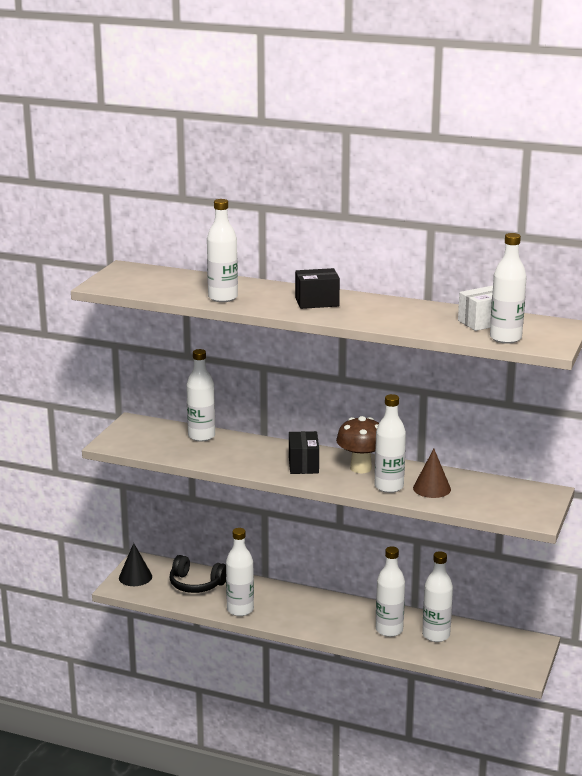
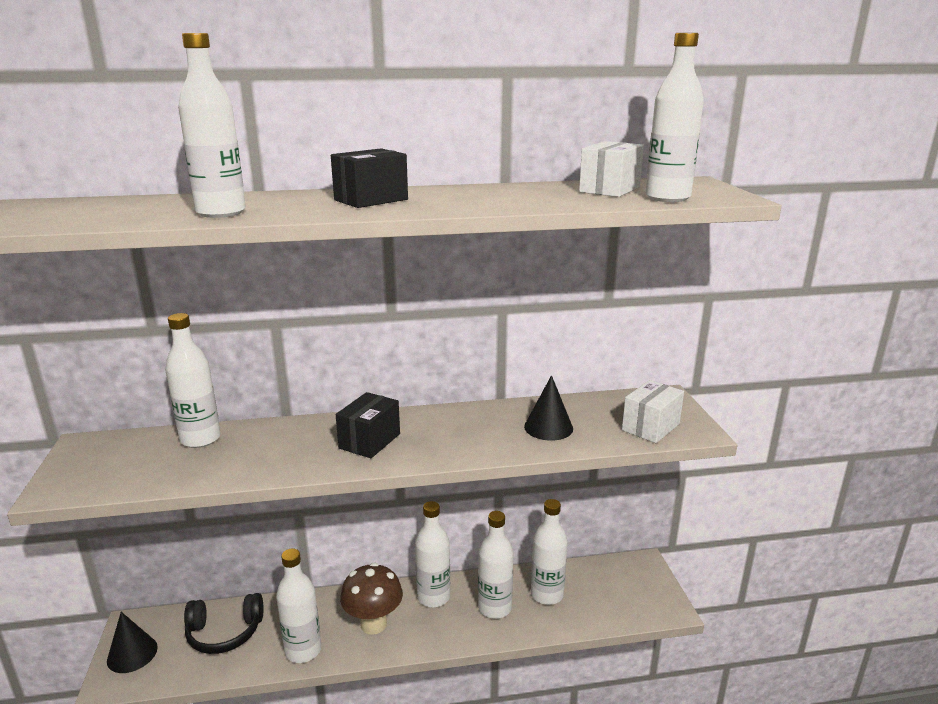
camera: 30 degrees left, 0 degrees up
black box [289,431,319,474] -> black box turned 60 degrees clockwise [336,392,400,458]
brown mushroom [336,416,379,473] -> brown mushroom moved to [340,563,403,635]
white bottle [374,394,406,493] -> white bottle moved to [415,501,450,607]
brown cone [413,449,451,498] -> black cone [524,375,573,441]
none -> white box [622,380,684,443]

